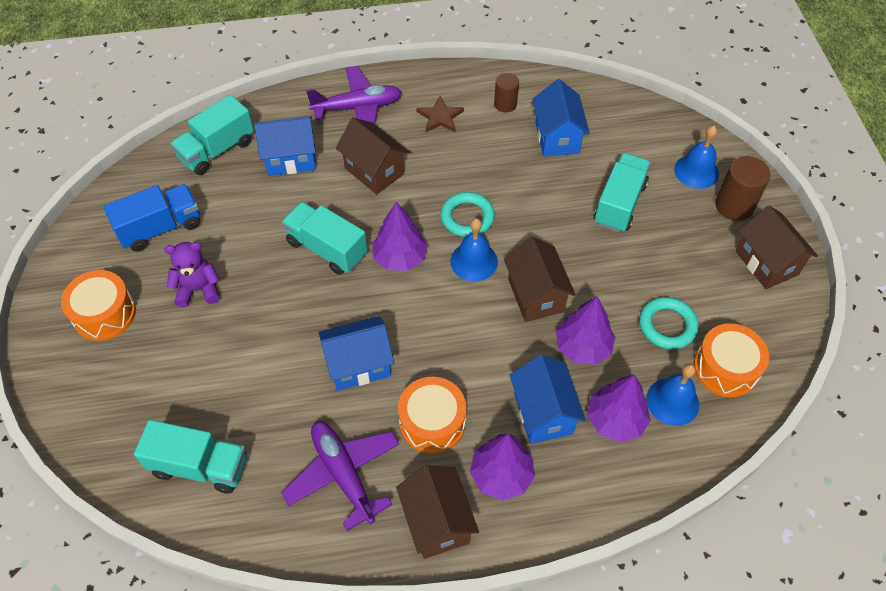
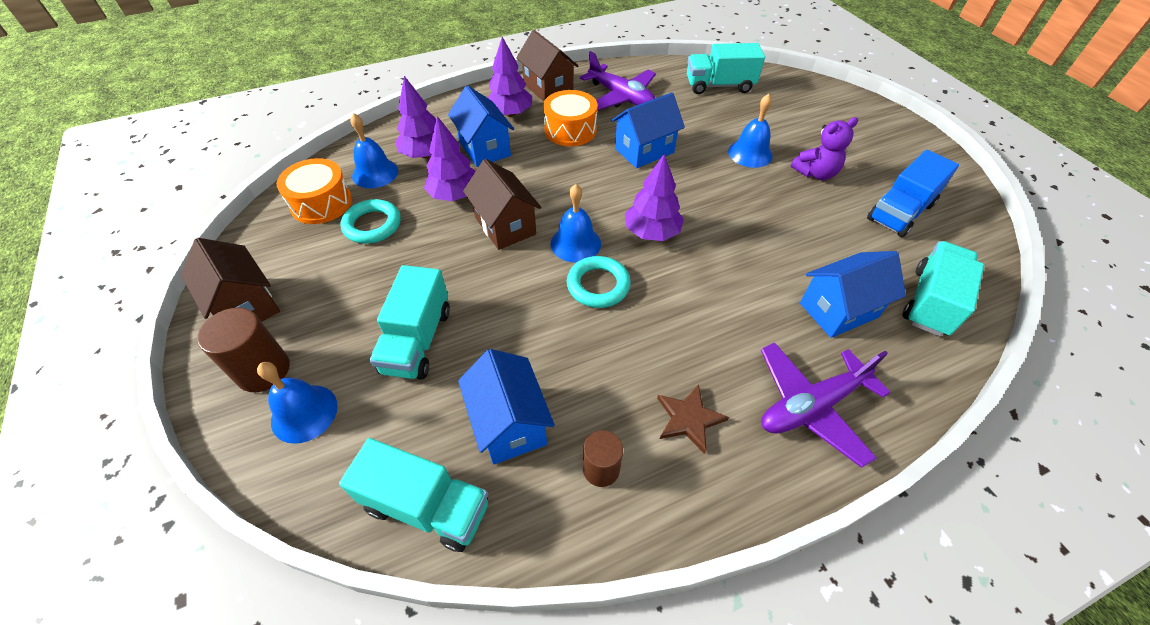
camera: 165 degrees right, 5 degrees down
orange drum [61,270,136,341] -> none
turquoise truck [282,202,368,275] -> turquoise truck moved to [339,438,488,552]
brown house [336,118,409,195] -> none
none -> blue bell [728,94,773,168]

